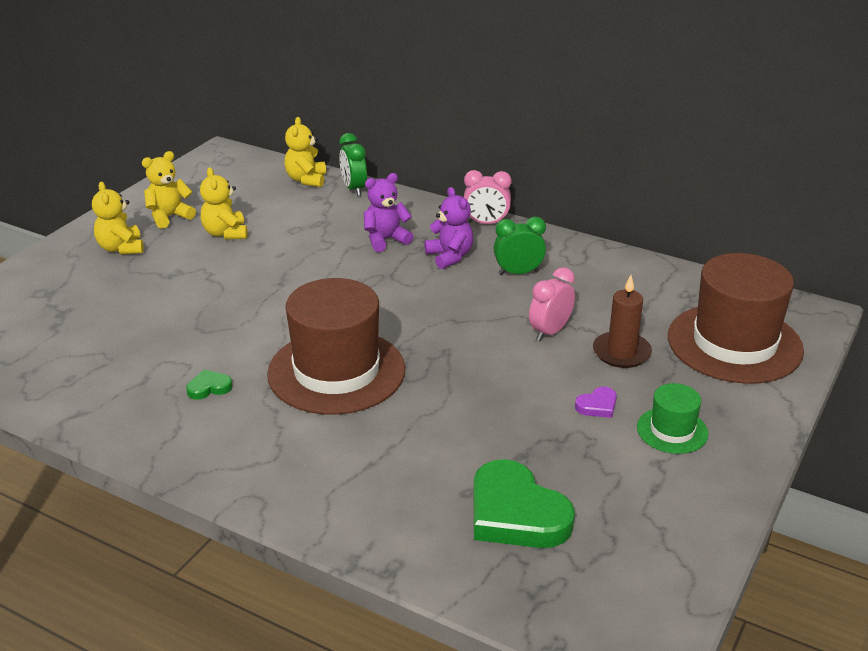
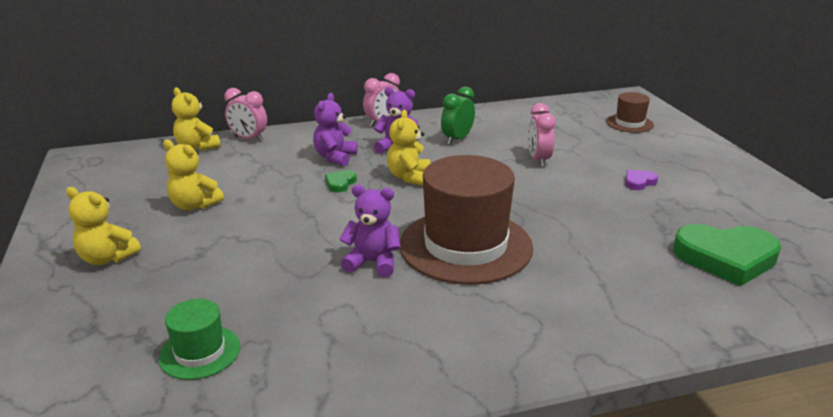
camera: 45 degrees left, 5 degrees down
yellow teddy bear [142,151,196,229] -> yellow teddy bear moved to [387,110,430,186]
green heart [186,369,232,400] -> green heart moved to [325,170,357,192]
green clock [339,133,367,196] -> pink clock [224,88,267,142]
purple heart [575,387,617,418] -> purple heart turned 135 degrees counterclockwise [625,170,658,190]
brown candle [593,275,652,368] -> none
green hat [637,383,709,454] -> green hat moved to [158,299,240,380]
brown hat [668,253,804,384] -> brown hat [606,92,654,133], size x0.48
none -> purple teddy bear [339,185,401,277]

